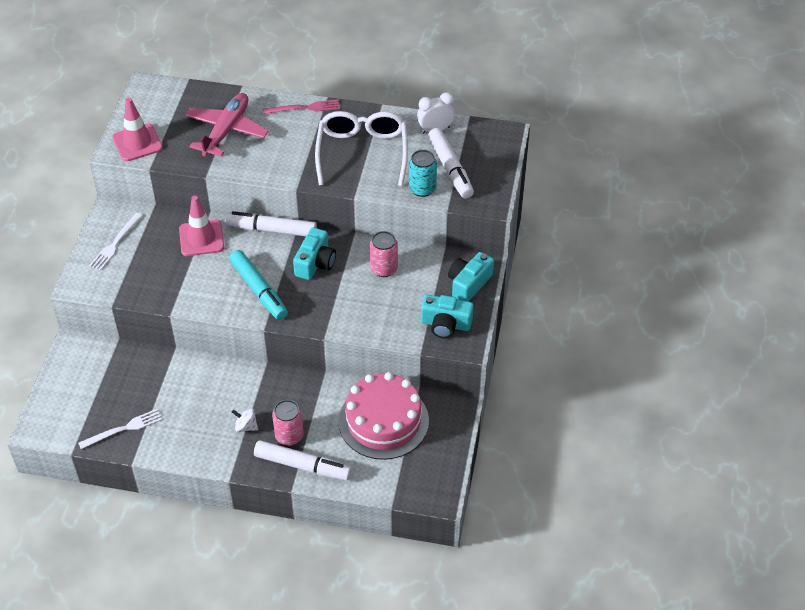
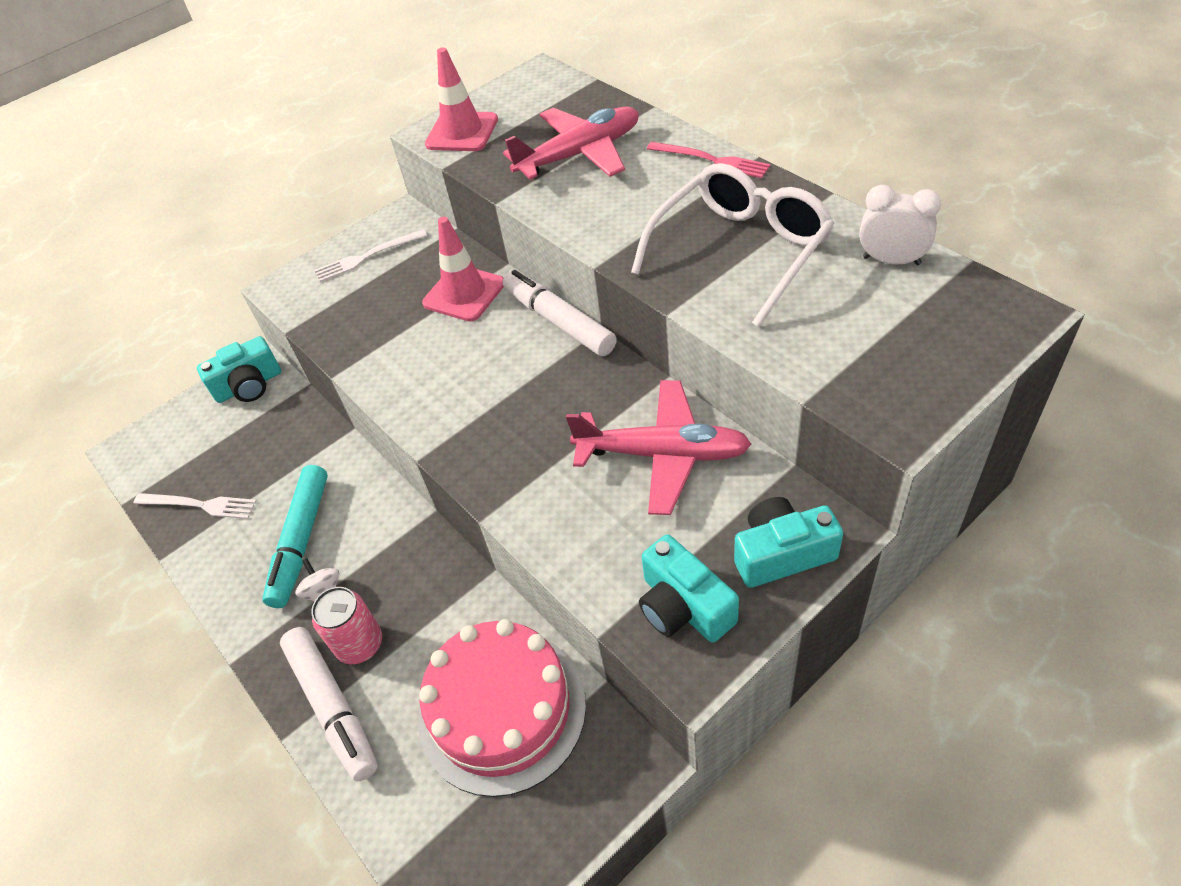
camera: 45 degrees right, 0 degrees up
turquoise marker [229,250,288,320] -> turquoise marker moved to [262,465,328,608]
turquoise camera [293,227,336,280] -> turquoise camera moved to [197,336,281,403]
pink can [370,231,398,277] -> pink plane [566,380,751,515]
turquoise can [409,150,437,197] -> none
white marker [428,128,474,199] -> none

